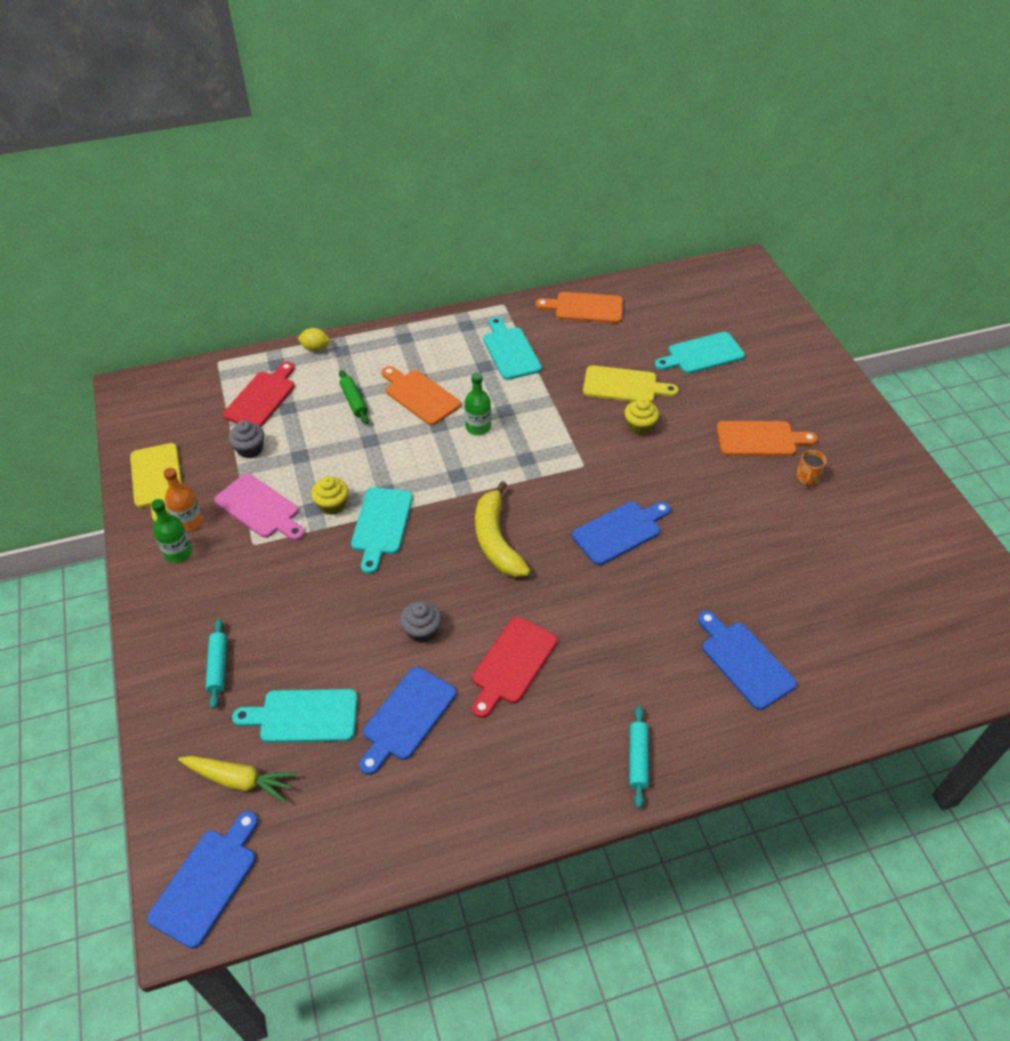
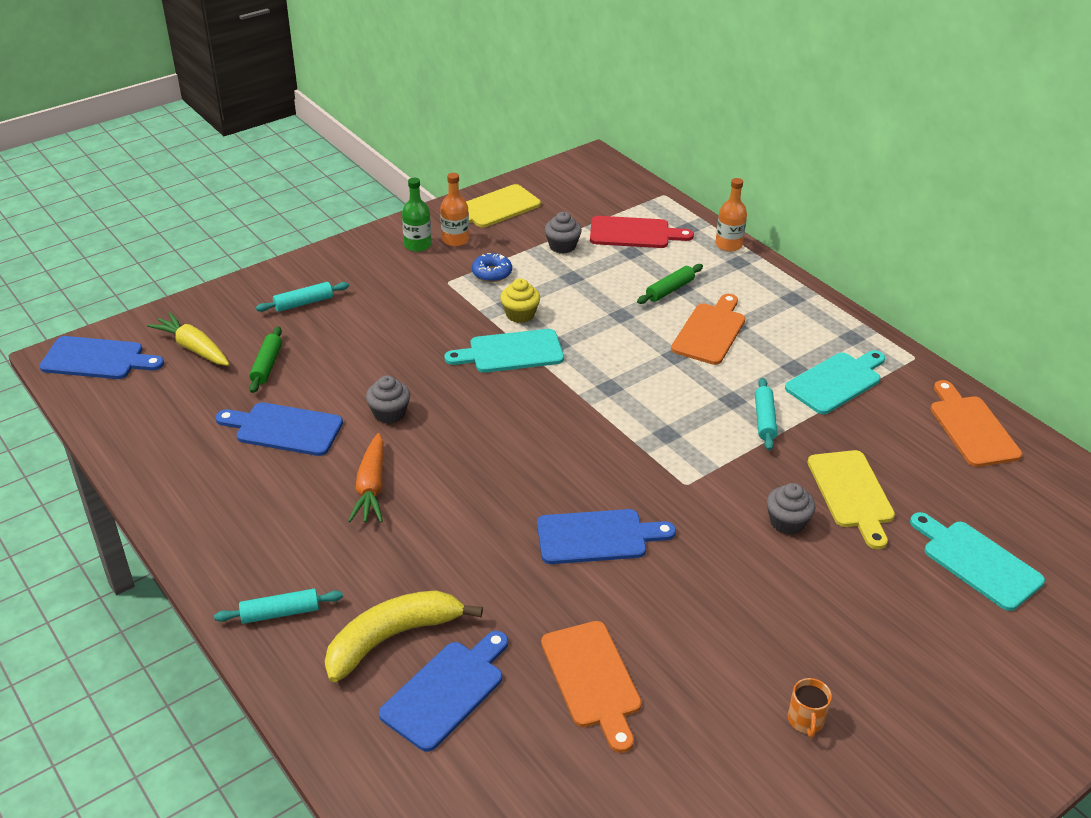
camera: 70 degrees right, 10 degrees down
yellow carrot [178,756,297,803] -> yellow carrot turned 135 degrees clockwise [147,312,229,366]
pink cutting board [214,474,305,541] -> blue donut [472,253,512,282]
turquoise cutting board [232,689,358,743] -> green rolling pin [249,326,282,393]
yellow lemon [298,328,331,351] -> orange bottle [716,178,747,252]
green bottle [465,373,491,435] -> none
red cutting board [472,617,557,718] -> orange carrot [348,433,384,522]
yellow banana [475,481,530,577] -> yellow banana moved to [325,590,483,682]
blue cutting board [572,502,671,565] -> blue cutting board turned 45 degrees counterclockwise [537,509,676,564]
yellow cupcake [624,398,659,435] -> grey cupcake [767,483,815,535]
orange cutting board [716,421,818,456] -> orange cutting board moved to [541,621,642,753]
orange mug [796,450,827,486] -> orange mug turned 90 degrees counterclockwise [788,678,832,738]
none -> turquoise rolling pin [755,378,778,451]

